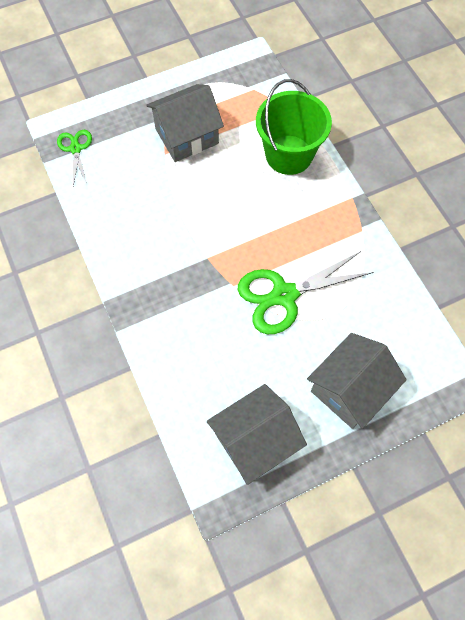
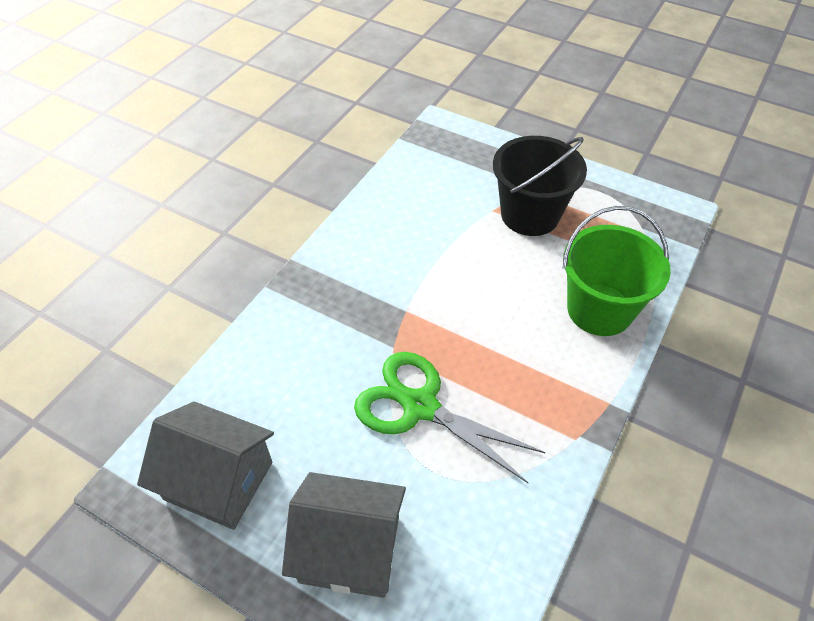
camera: 55 degrees right, 15 degrees down
green scissors [57,130,92,186] -> none
grey house [146,84,224,162] -> black bucket [493,136,587,236]

